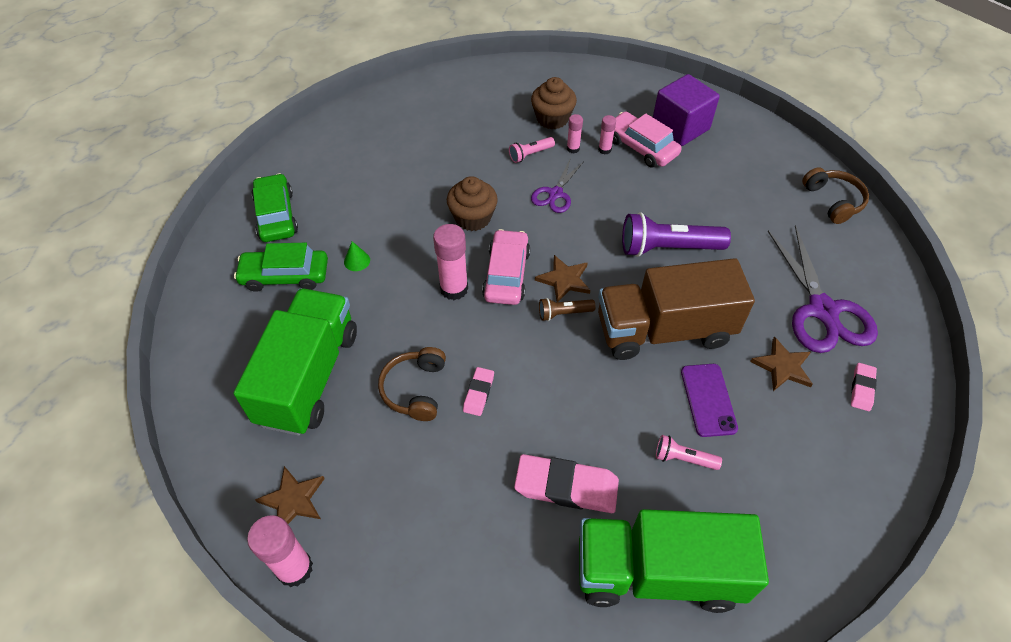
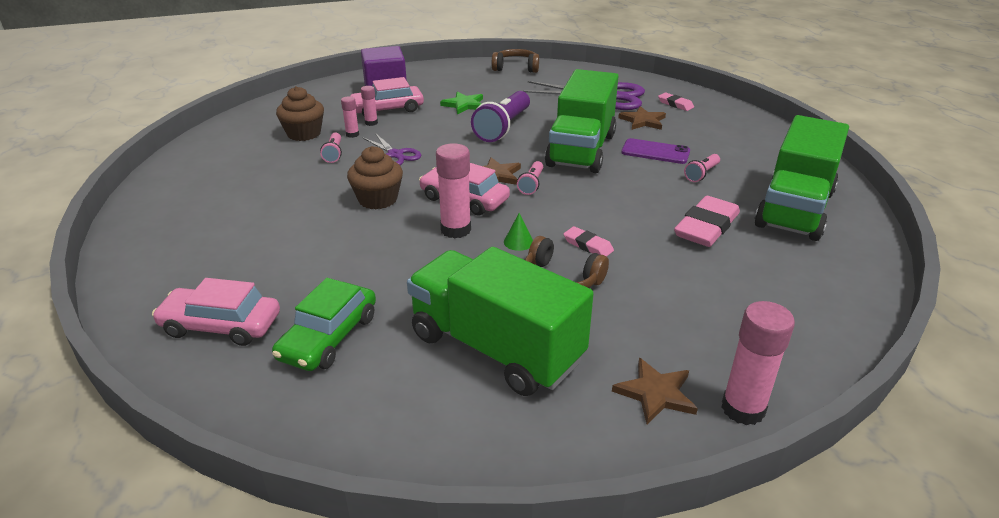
camera: 65 degrees left, 20 degrees down
green car [252,173,298,242] -> pink car [152,278,280,346]
green cone [344,241,370,271] -> green cone moved to [504,213,533,251]
brown flashlight [539,298,596,321] -> pink flashlight [517,161,543,195]
brown truck [598,258,755,360] -> green truck [545,69,619,173]
none -> green star [440,92,483,115]

